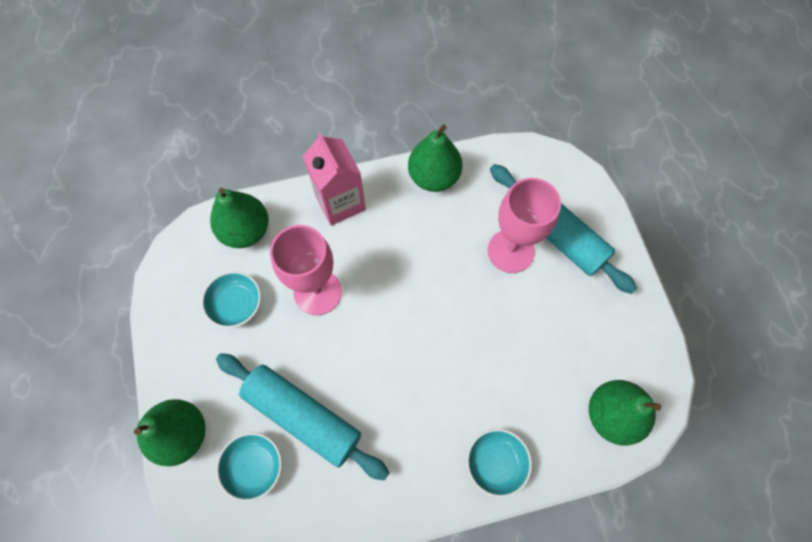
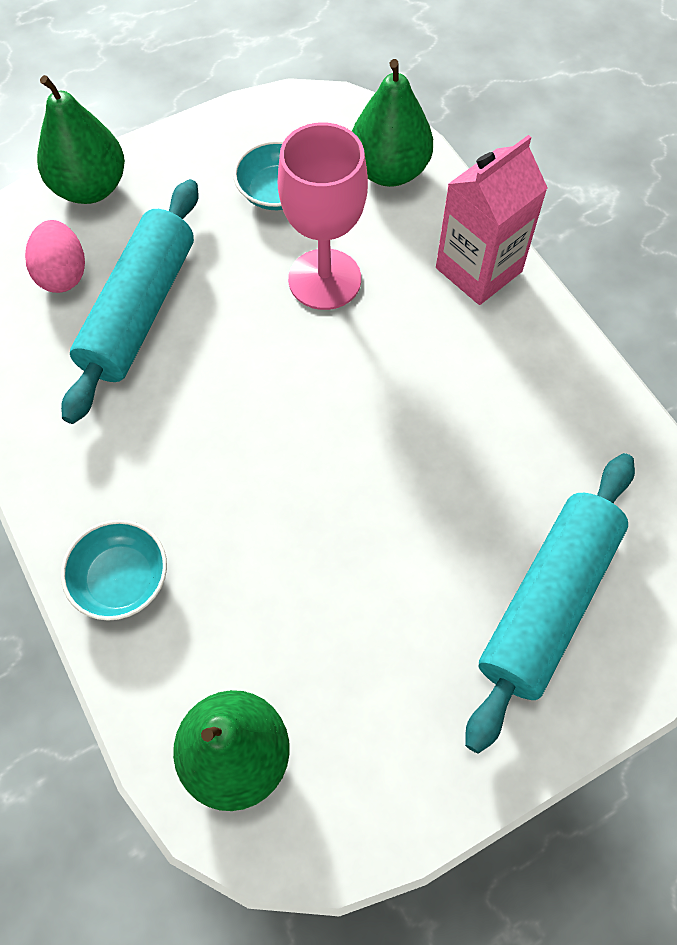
camera: 75 degrees right, 5 degrees down
turquoise bowl [216,432,282,502] -> pink egg [25,220,85,293]
green pear [408,124,462,192] -> none
pink goblet [488,178,561,273] -> none

